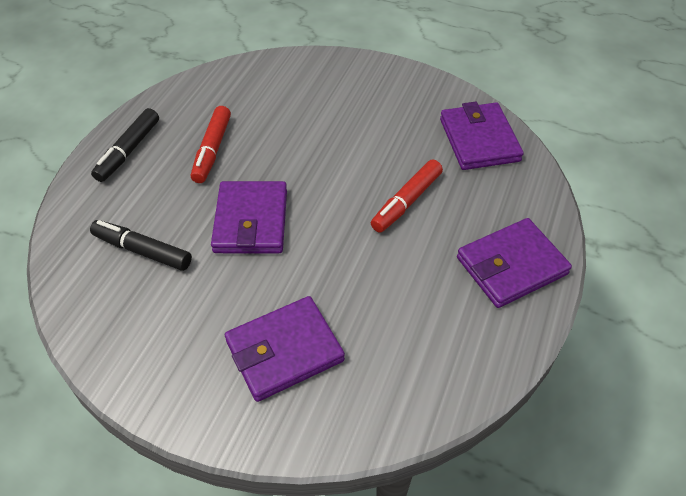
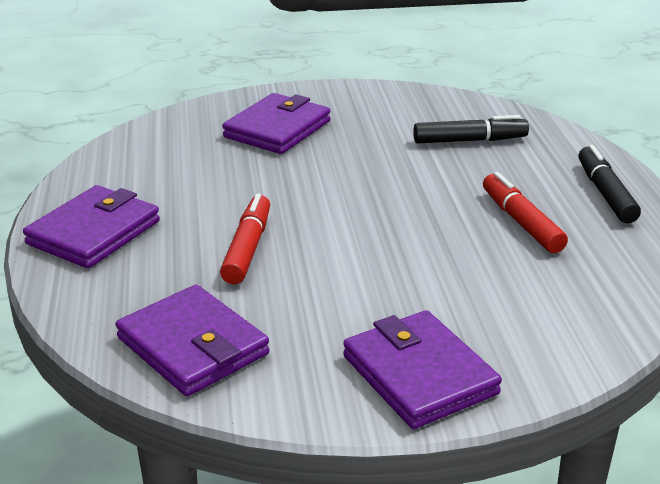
camera: 150 degrees right, 20 degrees down
purple wallet [211,181,287,253] -> purple wallet moved to [343,310,502,429]

